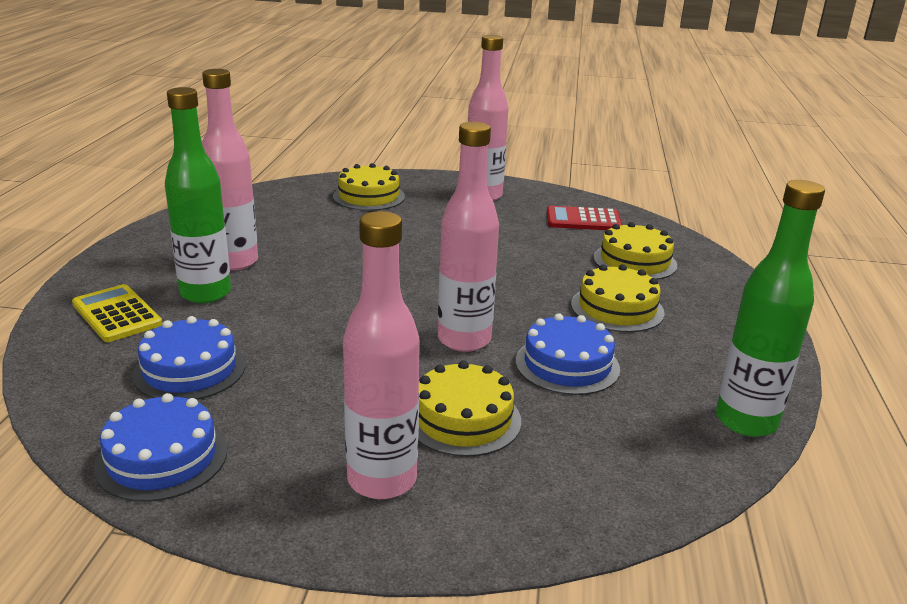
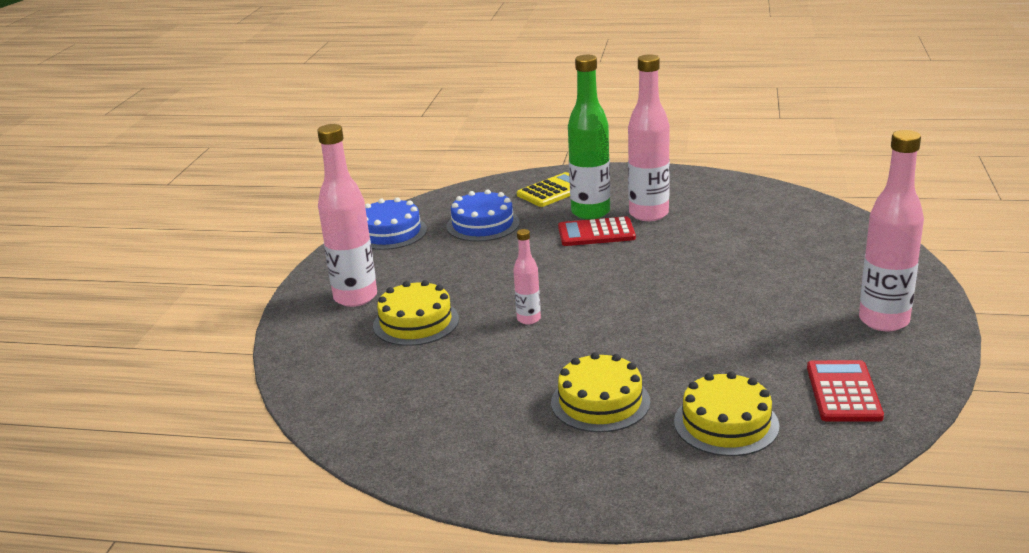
camera: 95 degrees right, 0 degrees up
yellow cake [333,163,405,211] -> none
pink bottle [438,122,499,352] -> pink bottle [513,229,541,325], size x0.52
blue cake [516,313,620,395] -> none
green bottle [716,180,825,437] -> none
none -> red calculator [558,216,636,246]

